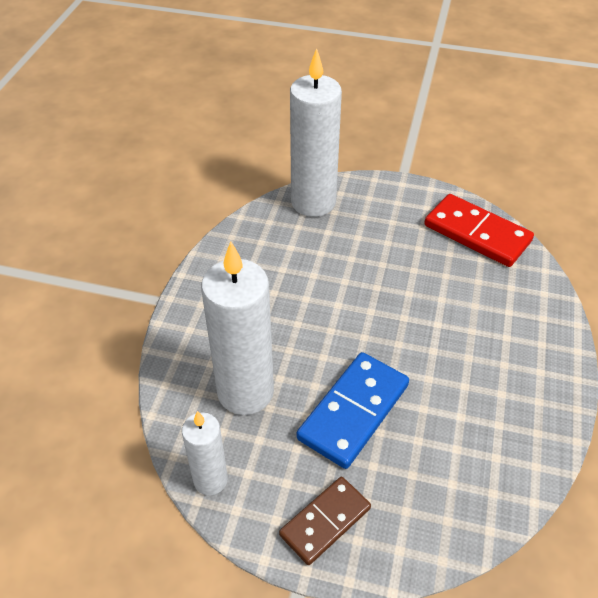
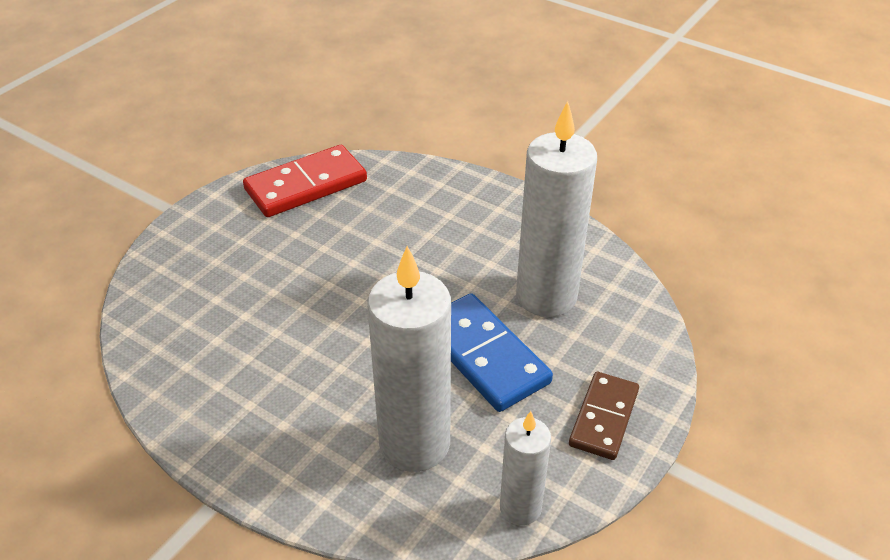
camera: 70 degrees left, 5 degrees down
brown domino [279,477,371,565] -> brown domino turned 45 degrees clockwise [569,372,639,460]
white candle [290,48,342,217] -> white candle moved to [516,101,597,317]

